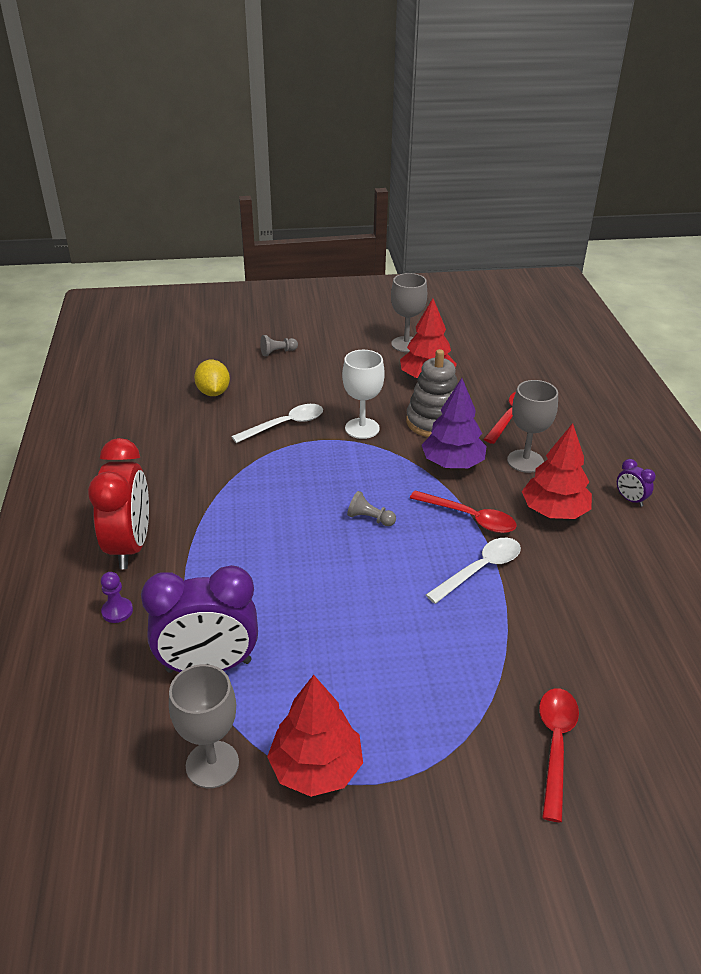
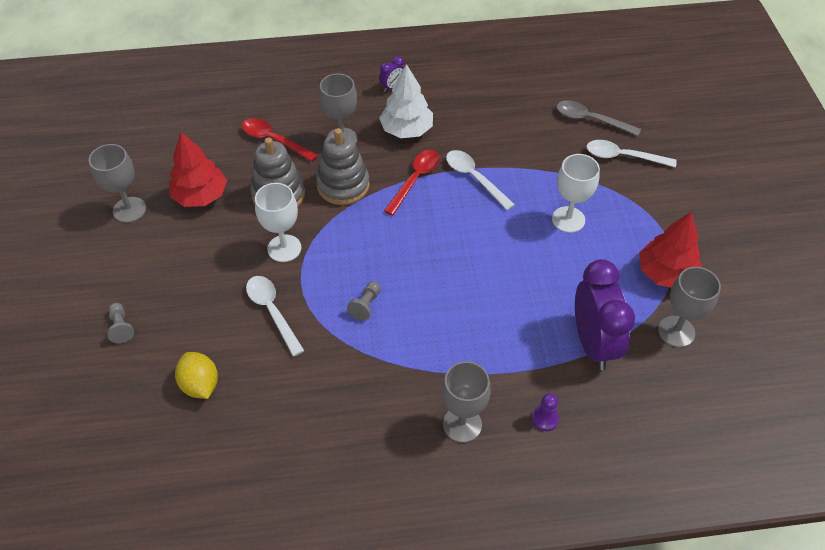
camera: 90 degrees left, 15 degrees up
red clock [88,438,149,569] -> grey goblet [442,361,491,443]
yellow lemon [194,360,230,396] -> yellow lemon turned 75 degrees clockwise [175,352,218,399]
grey pawn [347,491,396,526] -> grey pawn moved to [347,281,381,321]
purple tree [422,378,487,468] -> grey stacking toy [316,128,370,205]
red tree [522,423,592,519] -> white tree [379,64,433,138]
red spoon [539,688,579,822] -> white spoon [587,140,677,167]
none -> white goblet [552,154,600,233]
none -> grey spoon [557,100,641,136]

